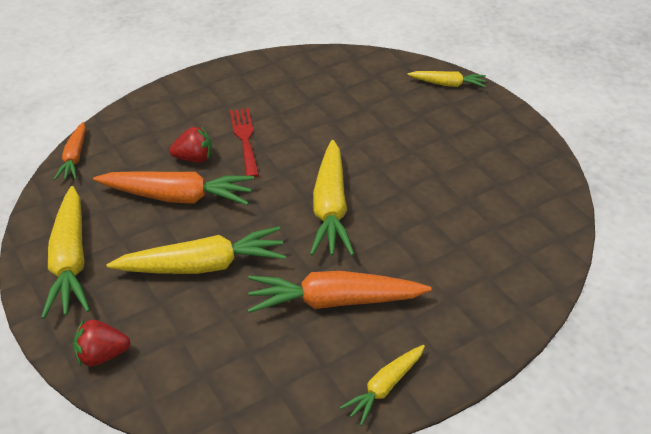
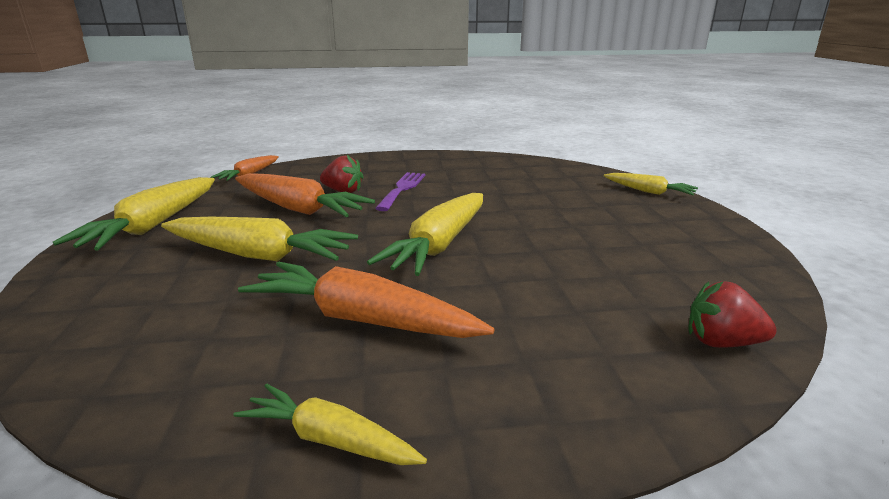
camera: 25 degrees right, 20 degrees down
red strawberry [74,319,130,366] -> red strawberry moved to [689,281,777,348]
red fork [230,108,259,178] -> purple fork [375,172,426,211]
yellow carrot [340,345,425,426] -> yellow carrot turned 45 degrees clockwise [234,384,427,465]

